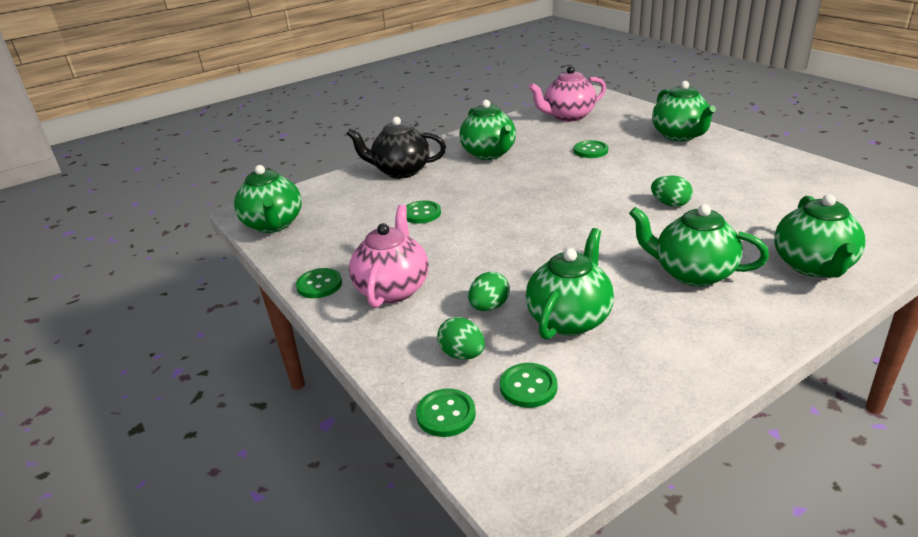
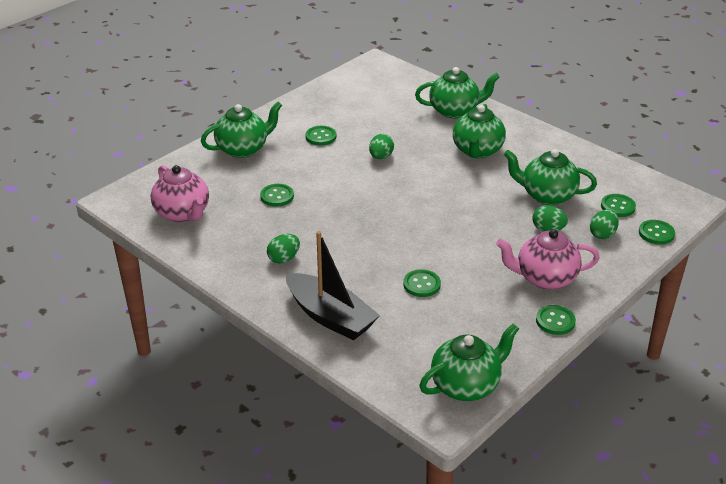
camera: 105 degrees left, 5 degrees up
black teapot [346,117,446,178] -> black boat [286,231,380,340]
green teapot [459,100,516,160] -> green egg [267,234,300,264]
none -> green button [306,126,336,145]

